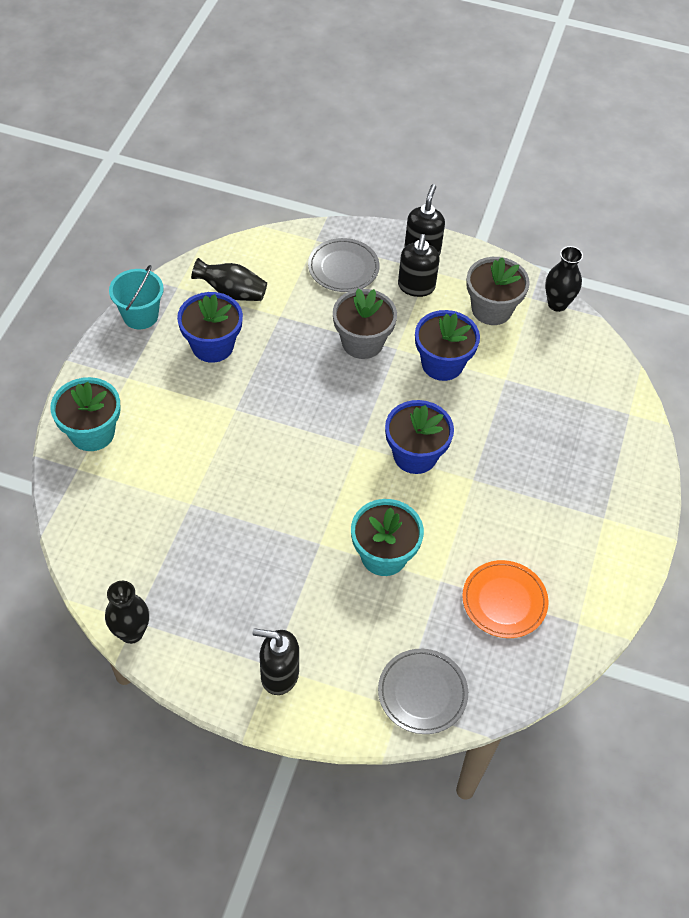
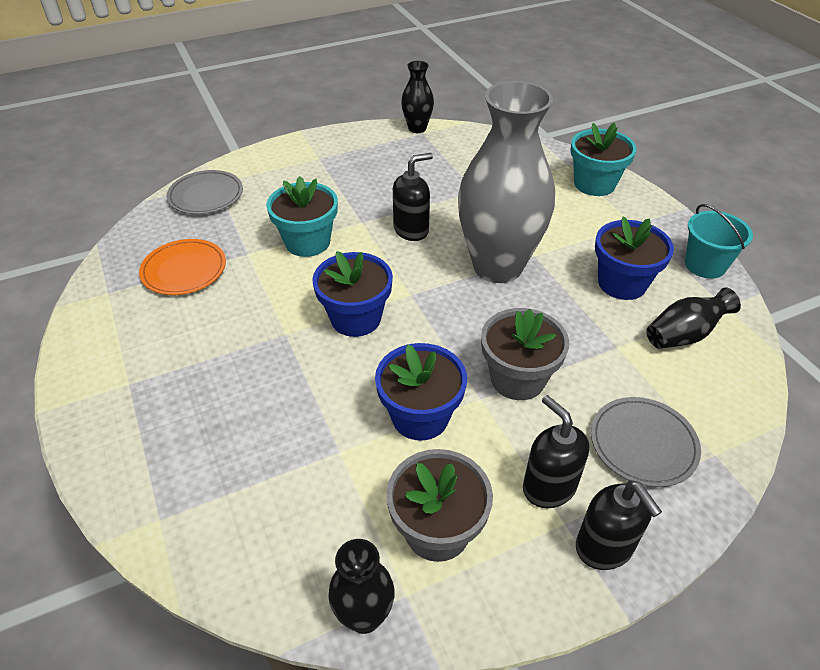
camera: 140 degrees right, 10 degrees down
black soap dispenser [253,628,299,695] -> black soap dispenser moved to [393,153,433,241]
none -> grey vase [458,81,555,283]

